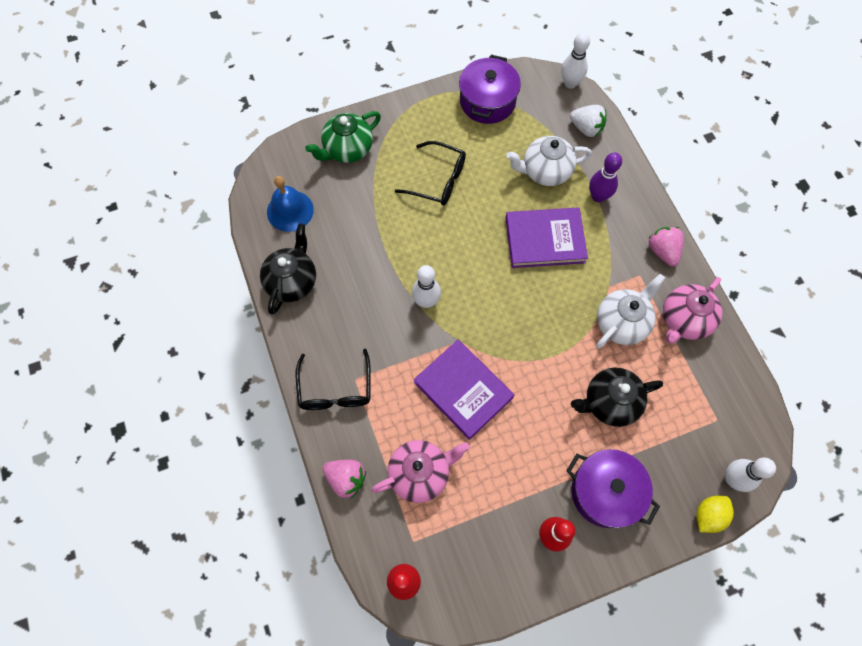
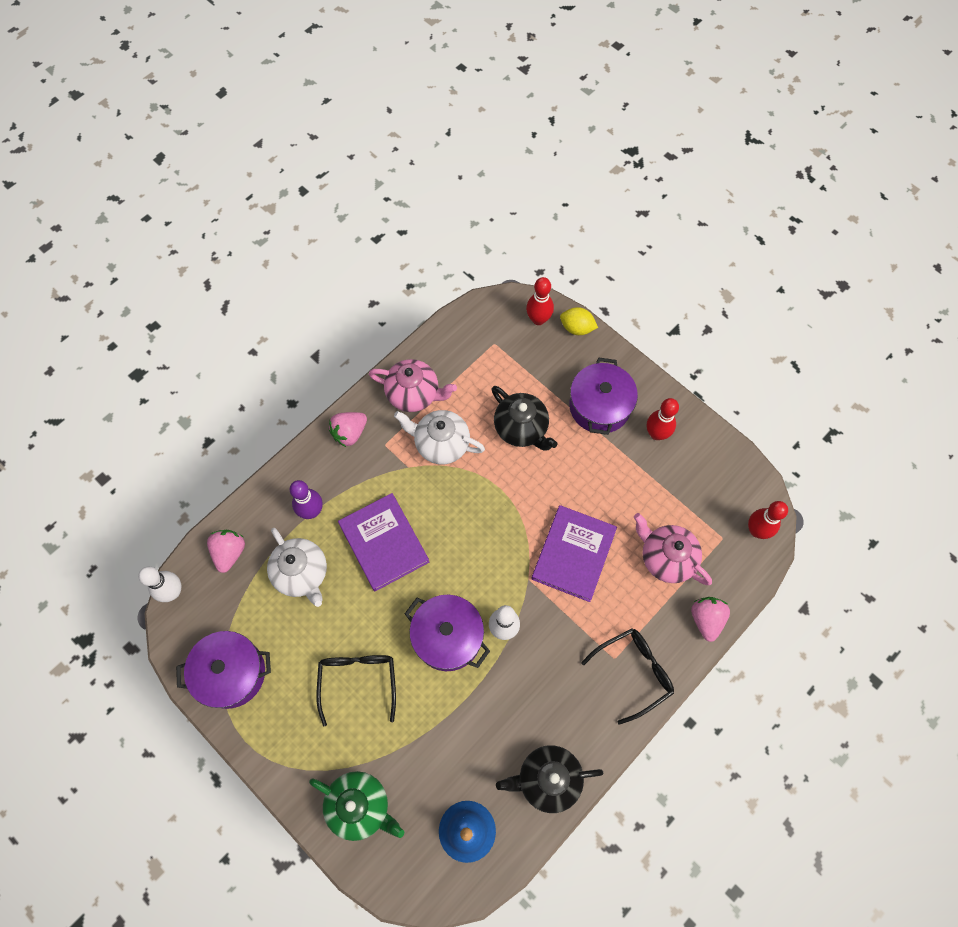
camera: 115 degrees left, 0 degrees up
white strawberry [570,105,607,137] -> pink strawberry [207,530,245,573]
white bowling pin [725,458,776,492] -> red bowling pin [526,277,554,325]
none -> purple pot [405,595,490,671]

